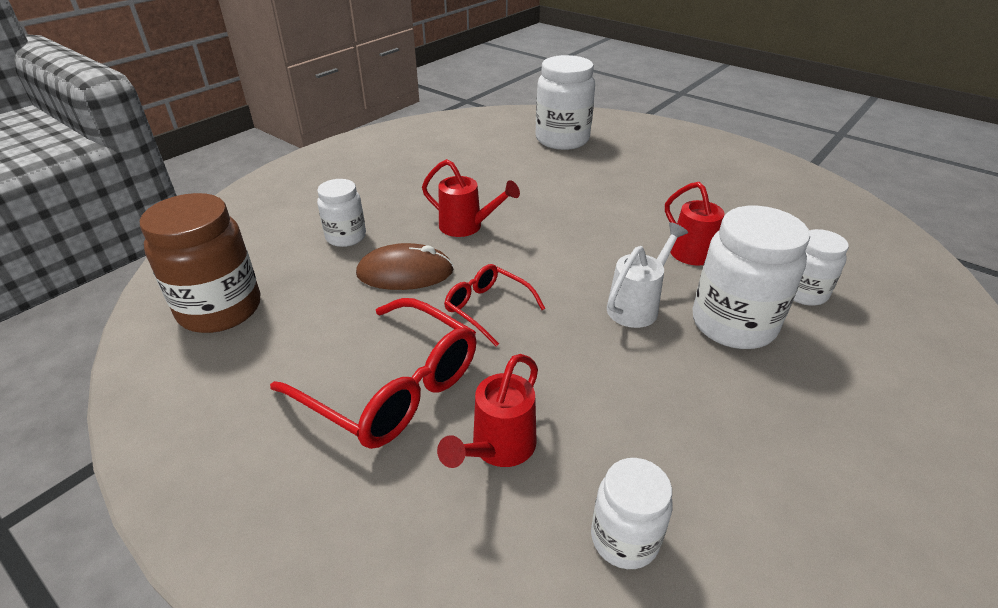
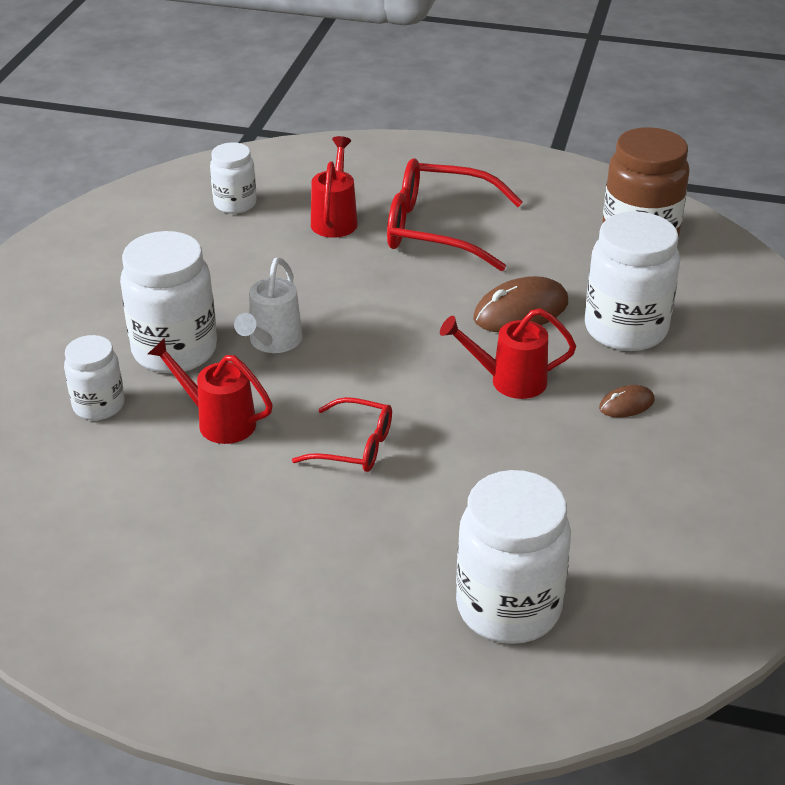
camera: 155 degrees right, 0 degrees up
white jar [317,179,366,247] -> white jar [585,211,680,351], size x1.72
red glasses [444,264,545,347] -> red glasses moved to [292,397,392,472]
none -> brown mouse [599,385,654,417]

